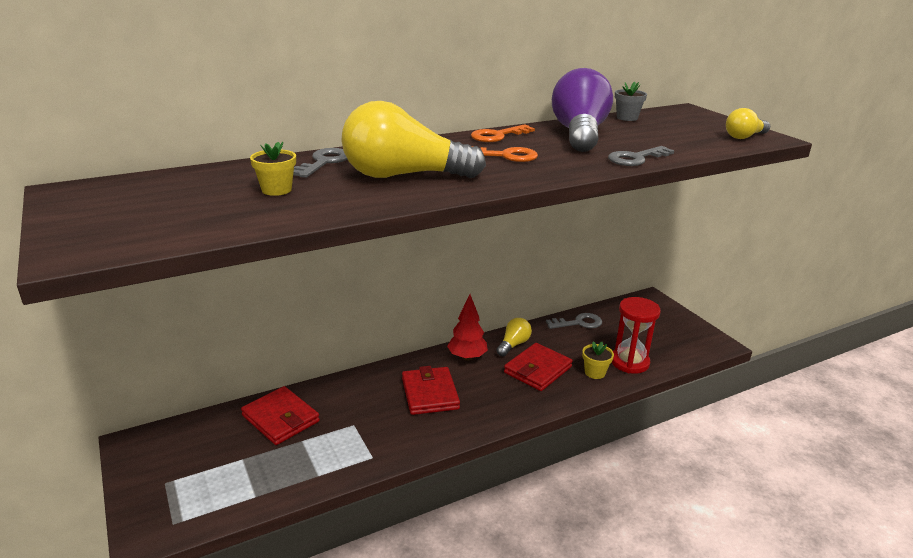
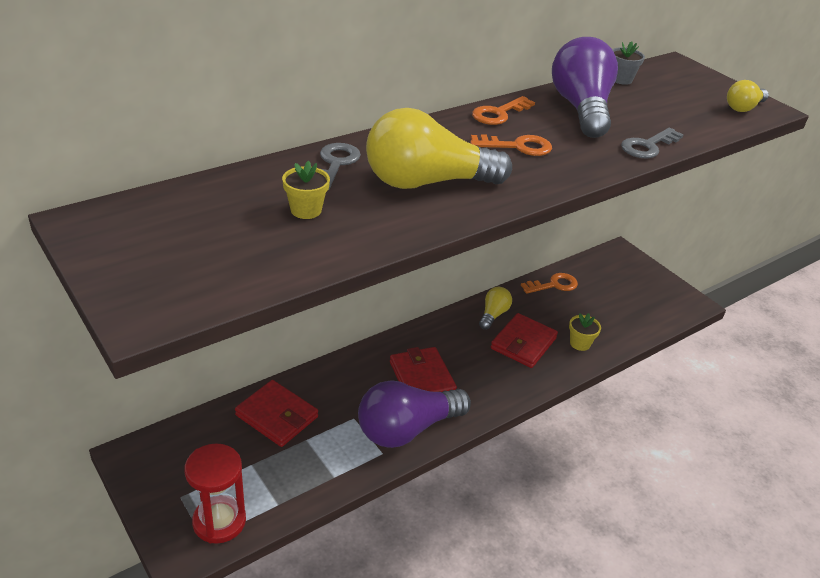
camera: 10 degrees left, 10 degrees up
red tree [447,294,488,360] -> none
grey key [546,313,602,329] -> orange key [521,273,578,294]
red hourglass [612,297,661,374] -> red hourglass moved to [184,443,246,544]
none -> purple light bulb [358,380,471,448]

